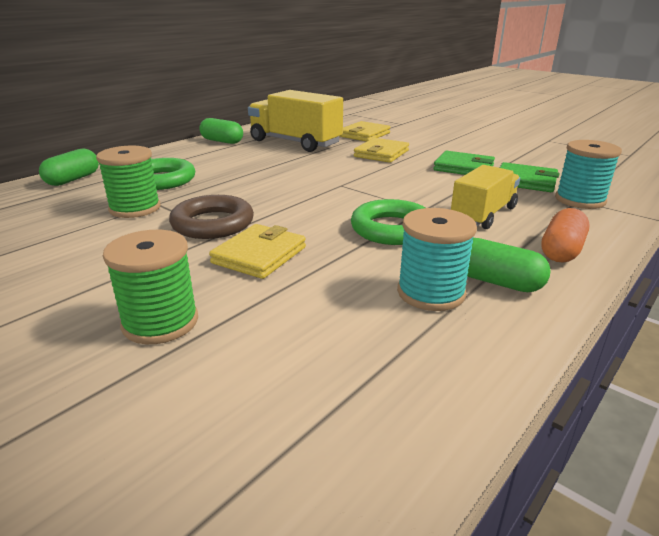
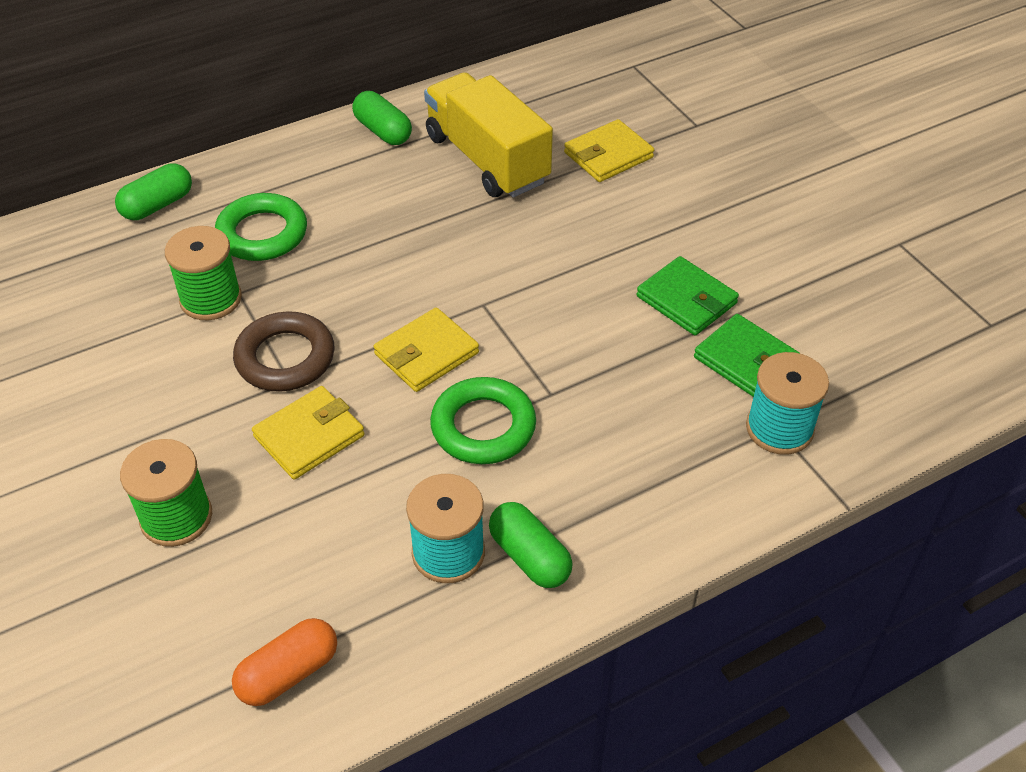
camera: 20 degrees right, 20 degrees up
yellow wallet [354,138,409,163] -> yellow wallet moved to [374,307,479,392]
yellow truck [451,165,520,229] -> none
orange capsule [541,208,590,263] -> orange capsule moved to [232,618,337,706]

